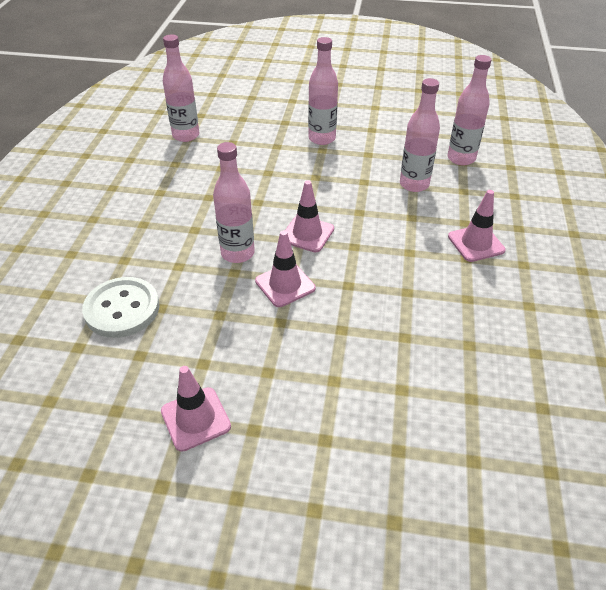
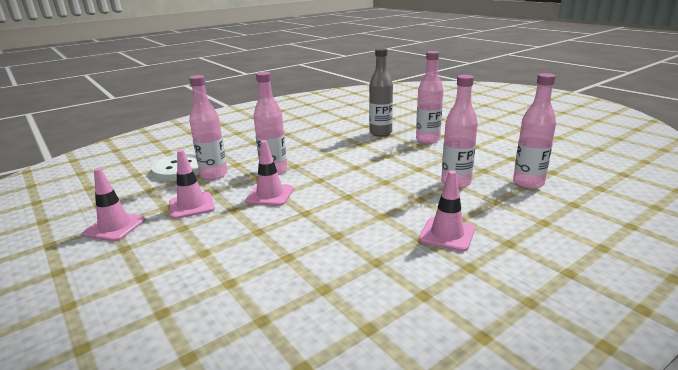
camera: 45 degrees right, 20 degrees down
pink bottle [163,34,199,142] -> pink bottle moved to [189,75,227,180]
pink traffic cone [285,180,334,253] -> pink traffic cone moved to [169,150,215,219]
none -> grey bottle [369,48,393,137]

